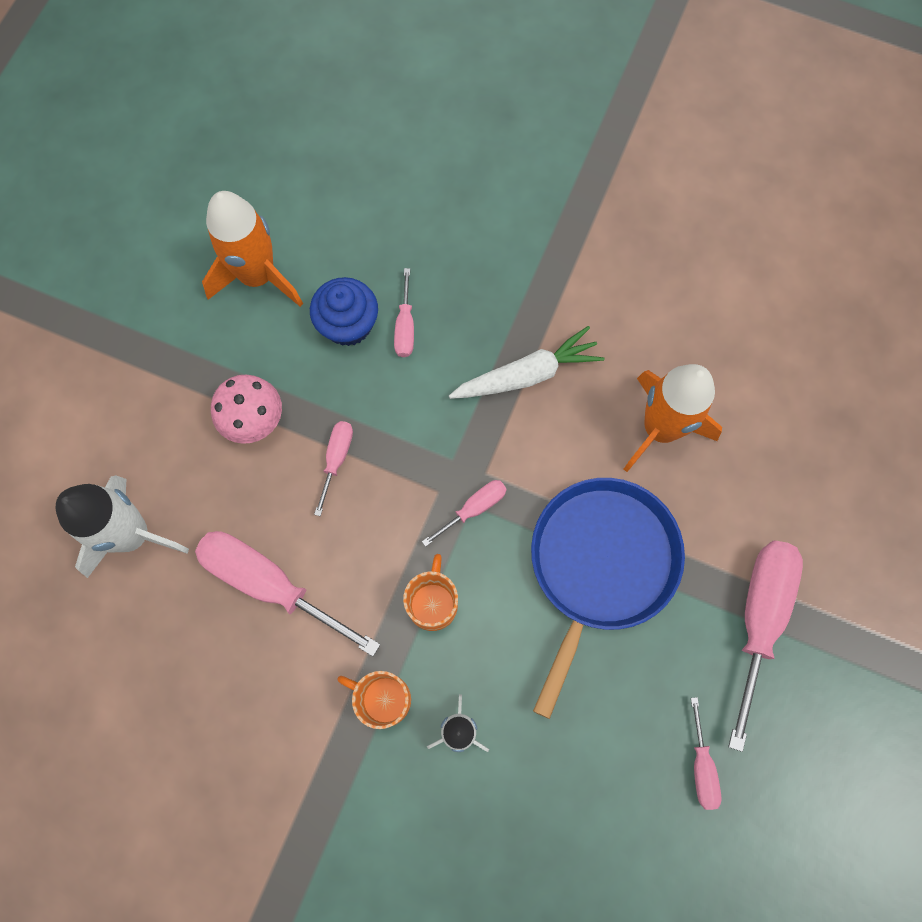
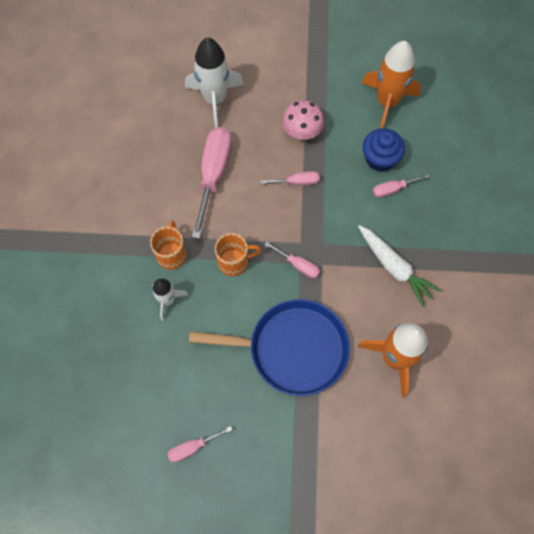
camera: 70 degrees right, 5 degrees down
pink screwdriver [728,540,803,752] -> none

